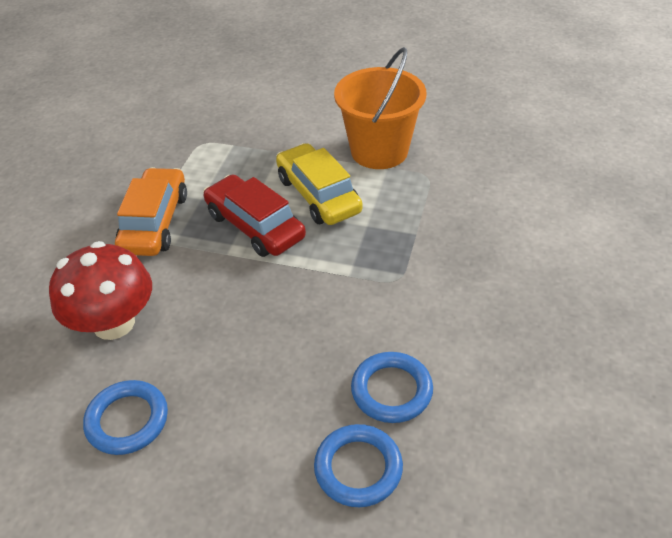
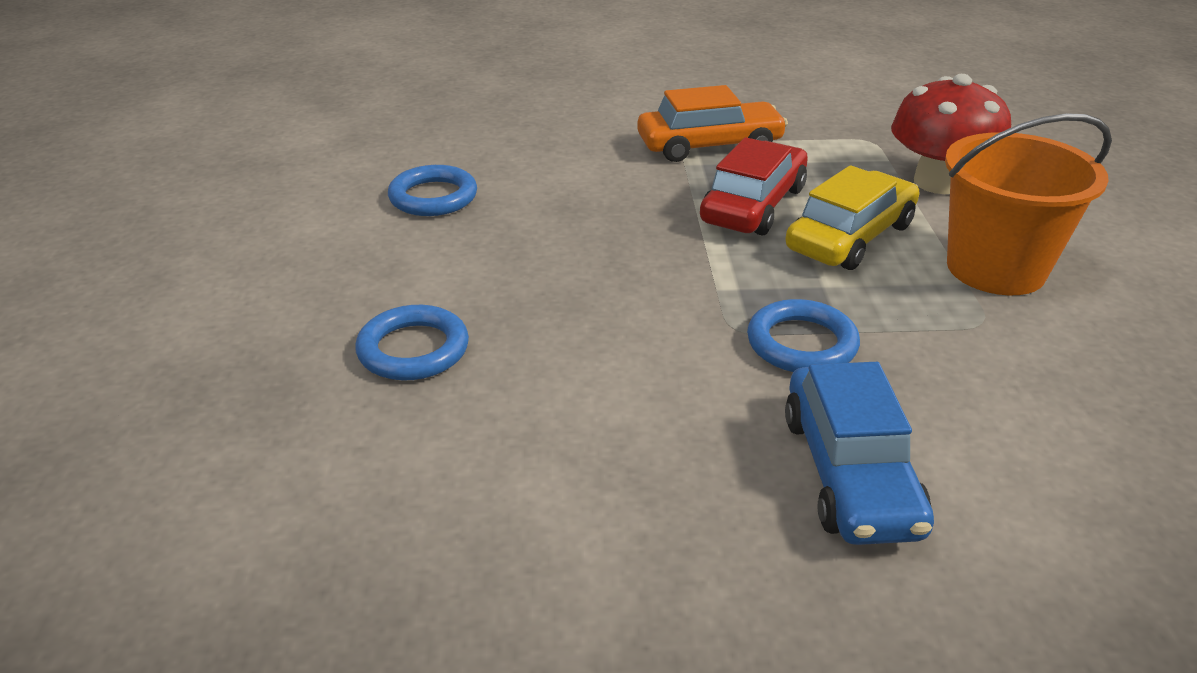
camera: 70 degrees right, 10 degrees down
red mushroom [49,241,152,340] -> red mushroom moved to [891,74,1011,194]
blue ring [351,352,433,423] -> blue ring moved to [747,299,860,372]
none -> blue car [785,362,934,545]

